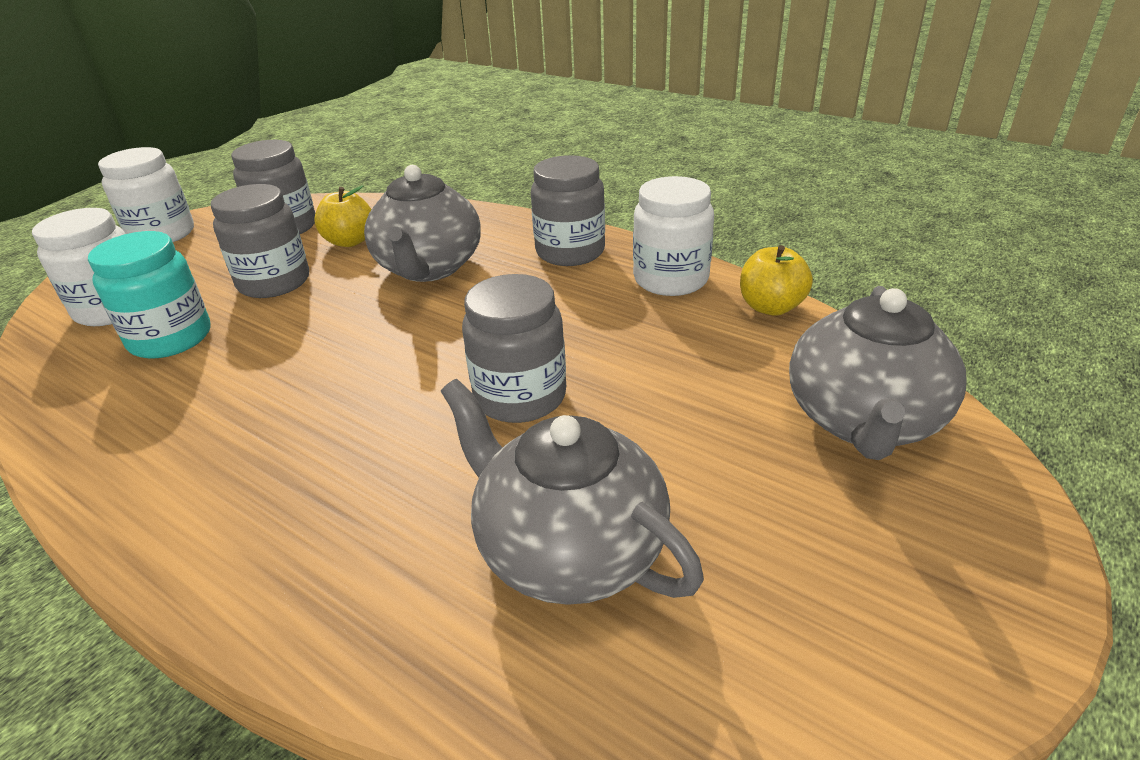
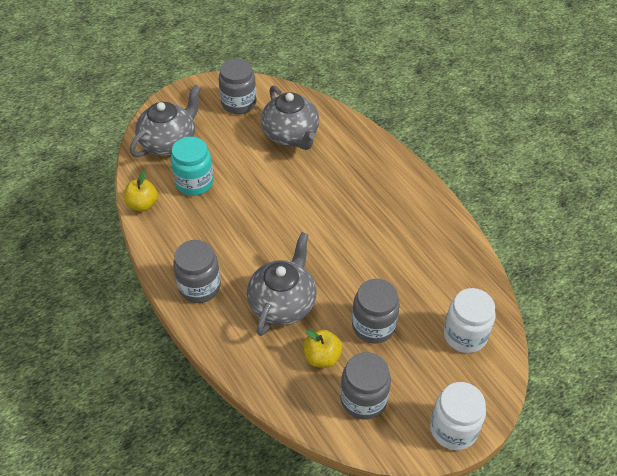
camera: 160 degrees left, 15 degrees up
turquoise jar [88,231,211,359] -> turquoise jar moved to [171,137,214,196]
grey jar [462,274,566,423] -> grey jar moved to [219,59,257,114]
white jar [633,176,714,296] -> none

